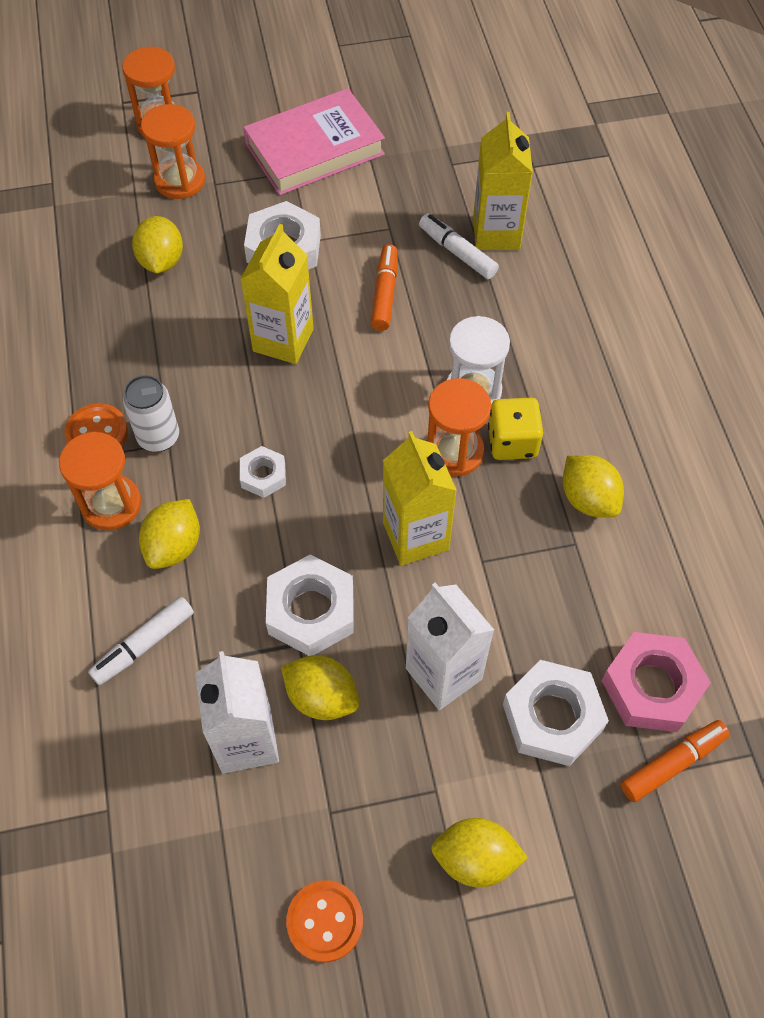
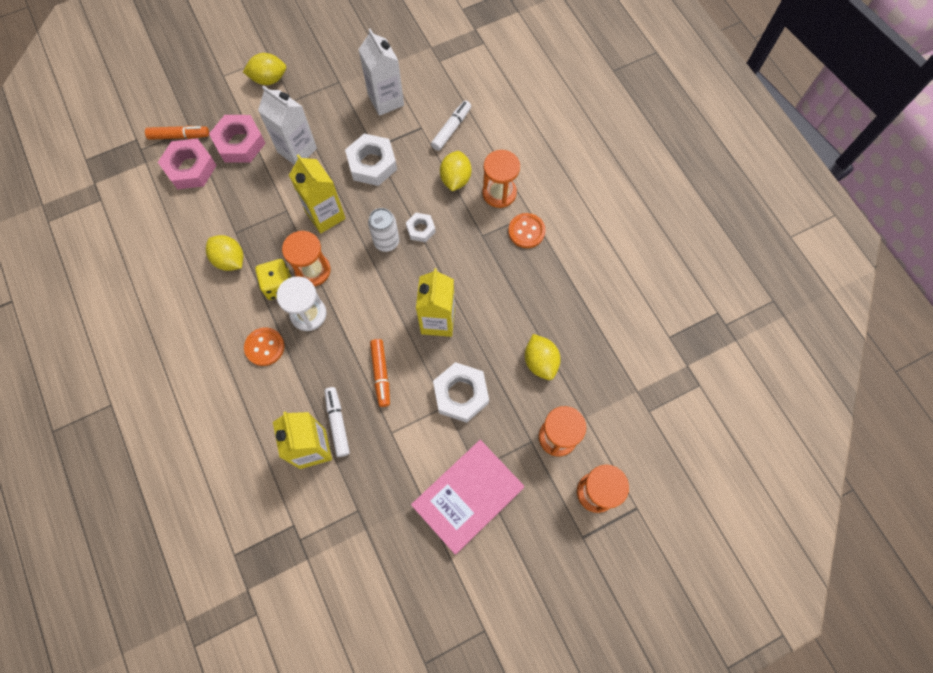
camera: 165 degrees right, 10 degrees up
white can [123,375,179,452] -> white can moved to [368,208,399,252]
yellow lemon [281,655,360,720] -> none
orange button [286,880,363,962] -> orange button moved to [244,327,284,366]
white marker [419,214,499,279] -> white marker turned 135 degrees counterclockwise [325,387,350,457]
white nut [503,660,609,766] -> pink nut [209,115,266,163]
orange marker [621,720,730,802] -> orange marker turned 135 degrees counterclockwise [145,126,209,140]

